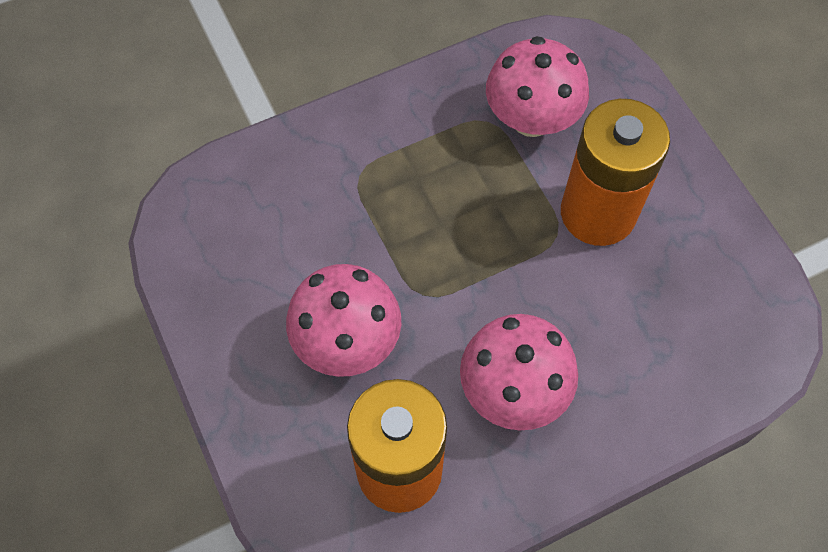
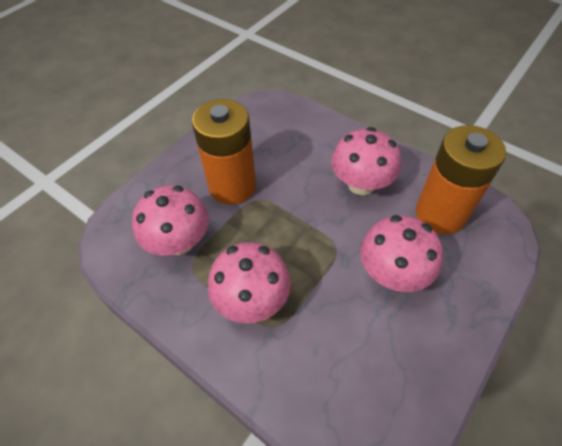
camera: 115 degrees left, 10 degrees down
none -> pink mushroom [208,242,291,323]

